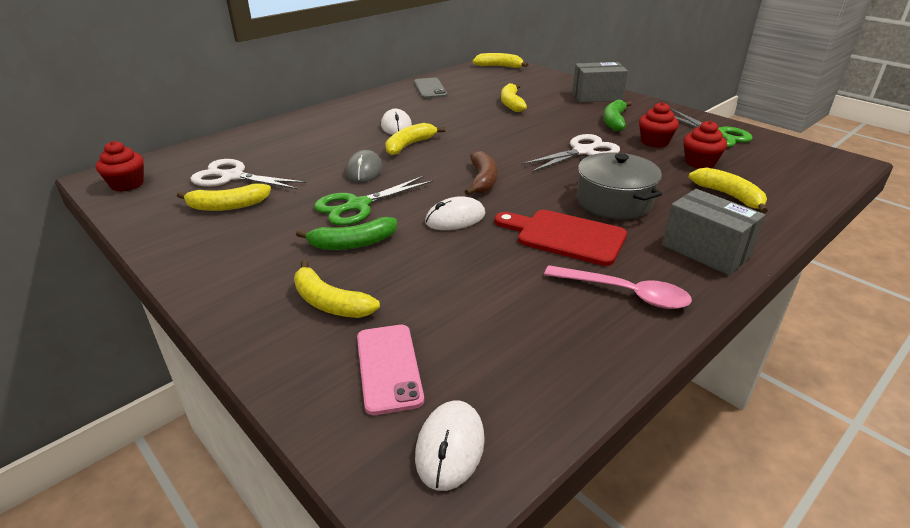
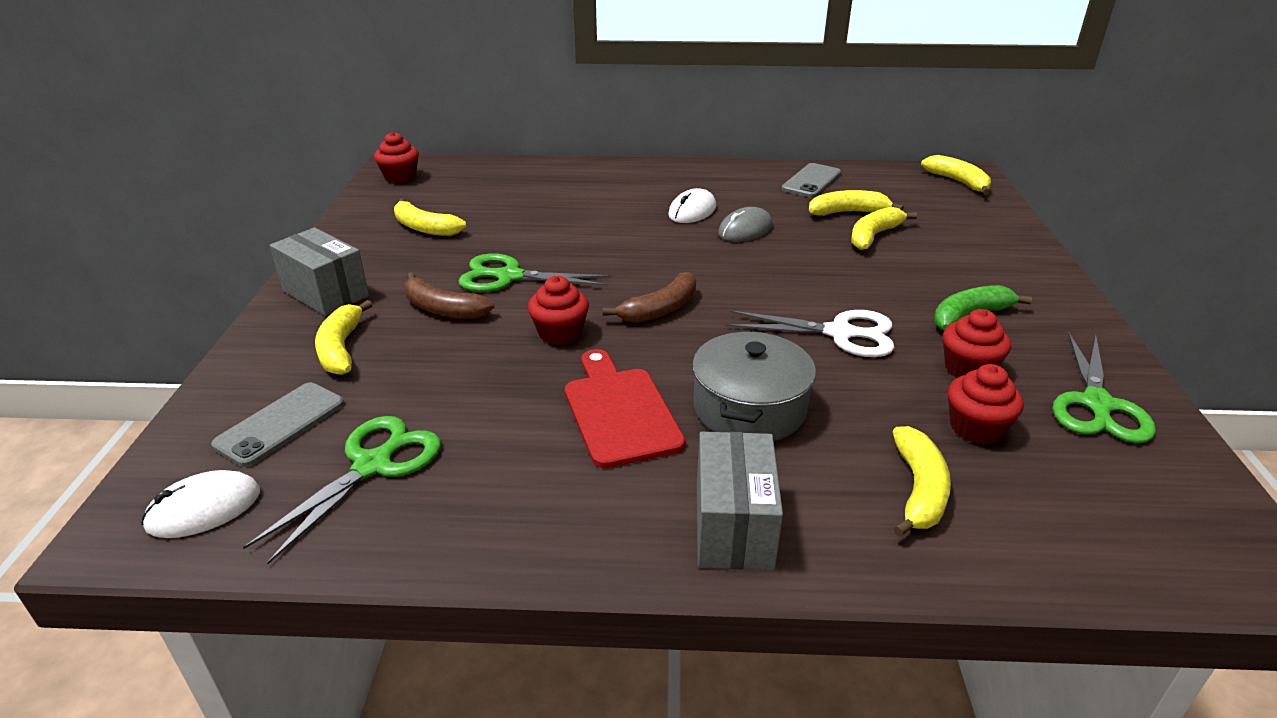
camera: 45 degrees right, 0 degrees up
white scissors [190,159,307,189] -> none
green banana [296,217,397,250] -> brown banana [405,272,494,319]
grey mouse [346,150,382,183] -> grey mouse moved to [718,207,773,242]
pink phone [357,325,424,415] -> grey phone [211,383,344,467]
yellow banana [385,123,445,155] -> yellow banana moved to [809,190,903,216]
white mouse [425,196,485,230] -> red cupcake [528,276,589,345]
pink spoon [544,265,692,309] -> none
grey box [572,62,628,103] -> grey box moved to [270,227,369,316]
none -> green scissors [243,416,441,564]

